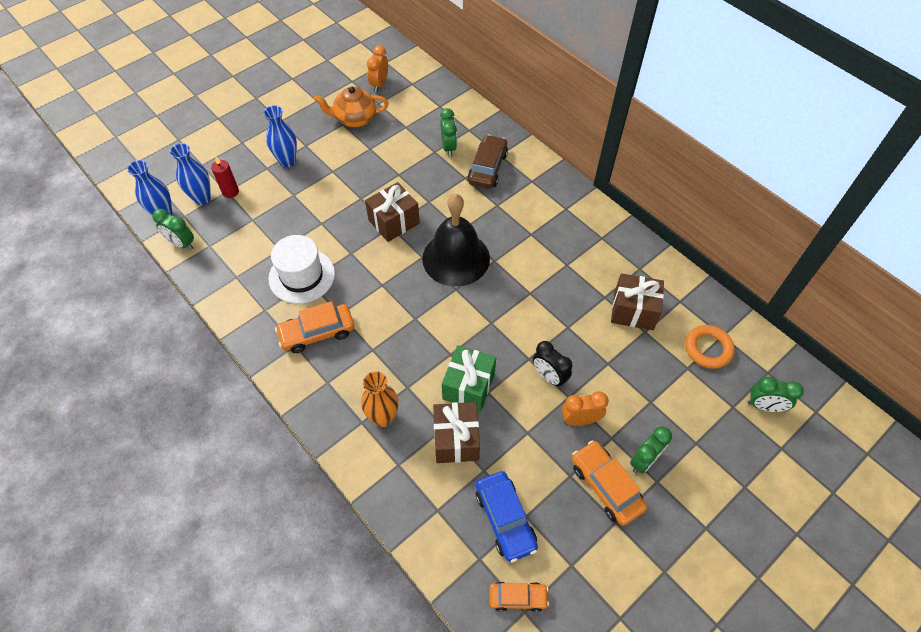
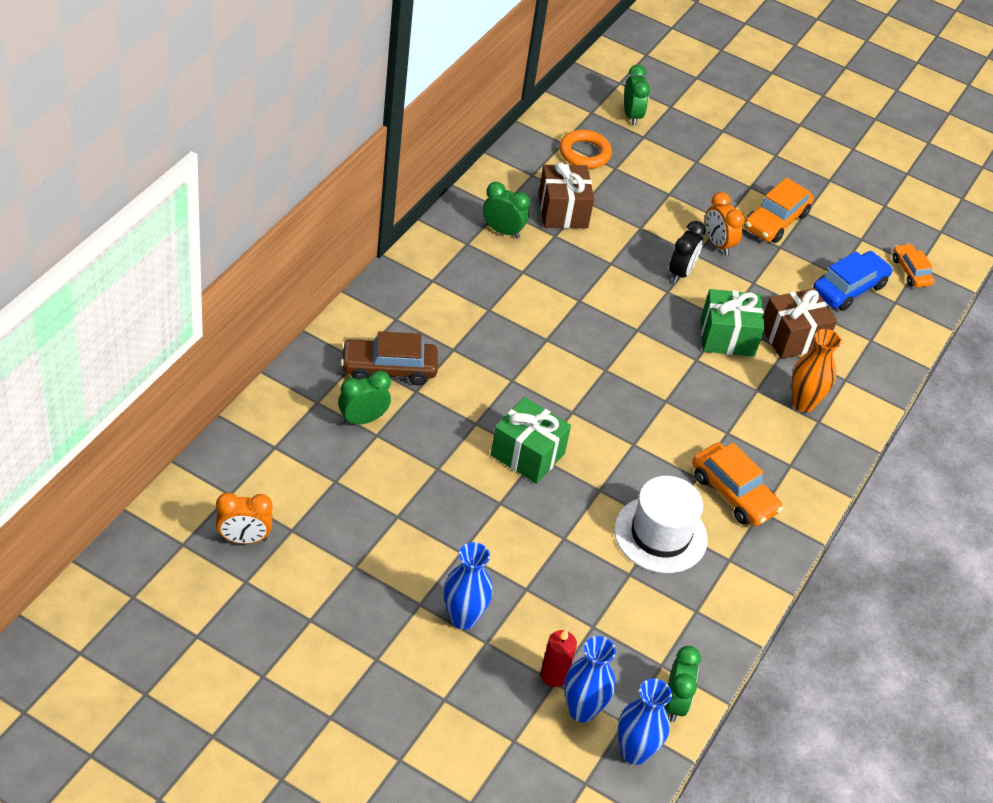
camera: 115 degrees left, 10 degrees down
orange teapot [314,86,388,127] -> none
brown gift [365,182,420,242] -> green gift [490,397,571,484]
black bell [422,194,490,287] -> none
green clock [630,426,672,473] -> green clock moved to [483,182,530,238]

